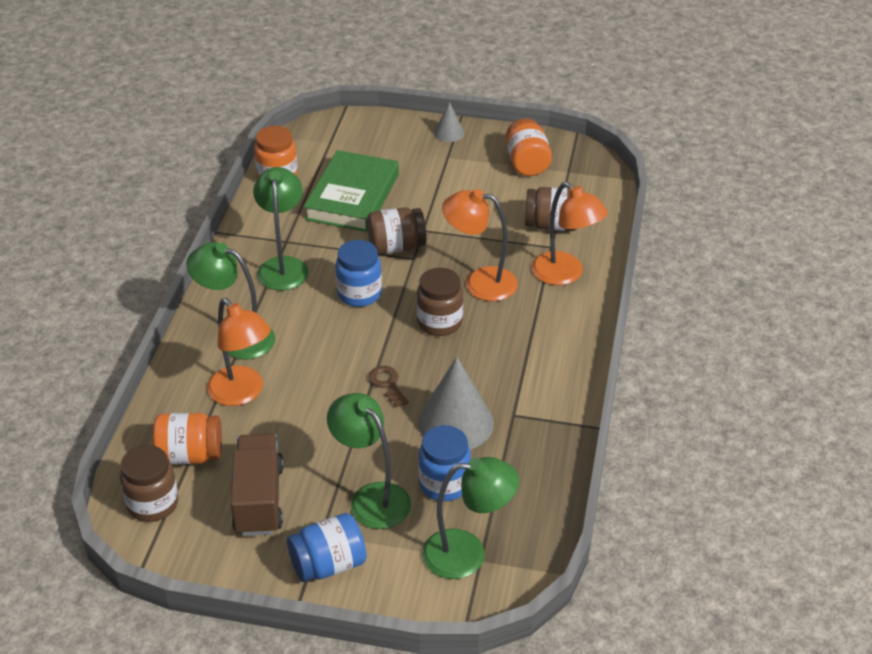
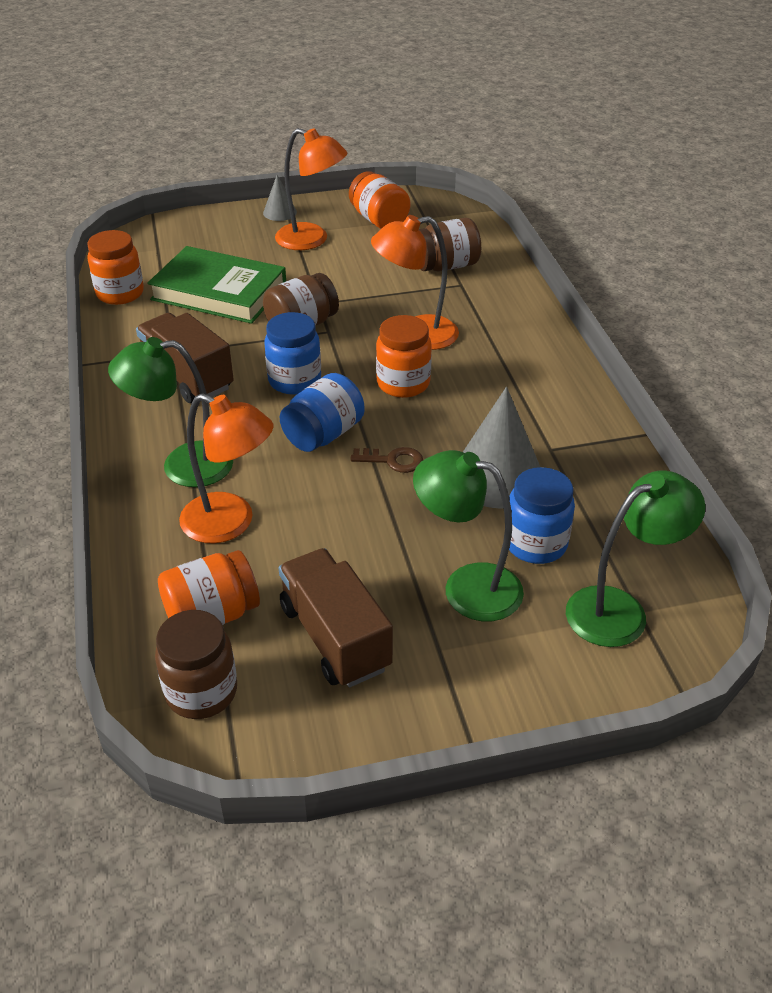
camera: 25 degrees left, 0 degrees up
green lamp [253,167,309,291] -> brown truck [136,313,234,403]
blue jar [287,513,366,582] -> blue jar moved to [280,373,365,452]
green book [304,150,399,232] -> green book turned 60 degrees counterclockwise [147,246,286,324]
brown key [368,366,409,407] -> brown key turned 150 degrees clockwise [350,447,423,473]
brown jar [417,268,463,336] -> orange jar [376,315,432,398]
orange lamp [532,182,608,285] -> orange lamp moved to [275,128,347,250]

